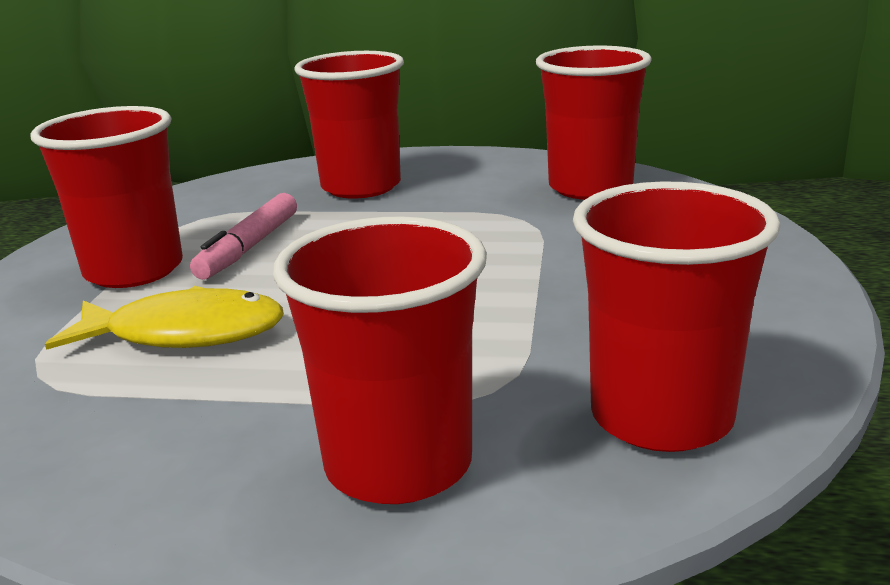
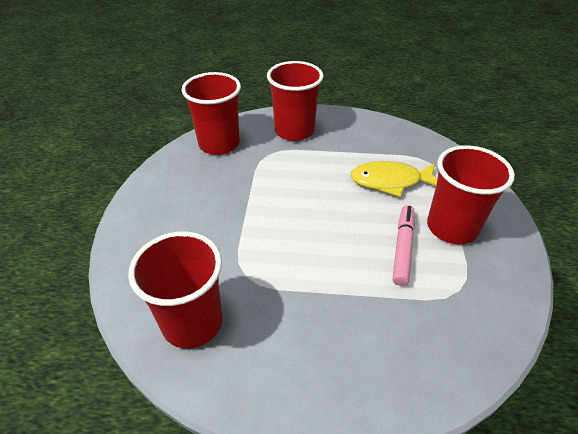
camera: 175 degrees right, 20 degrees up
red cup [294,51,404,199] -> none

